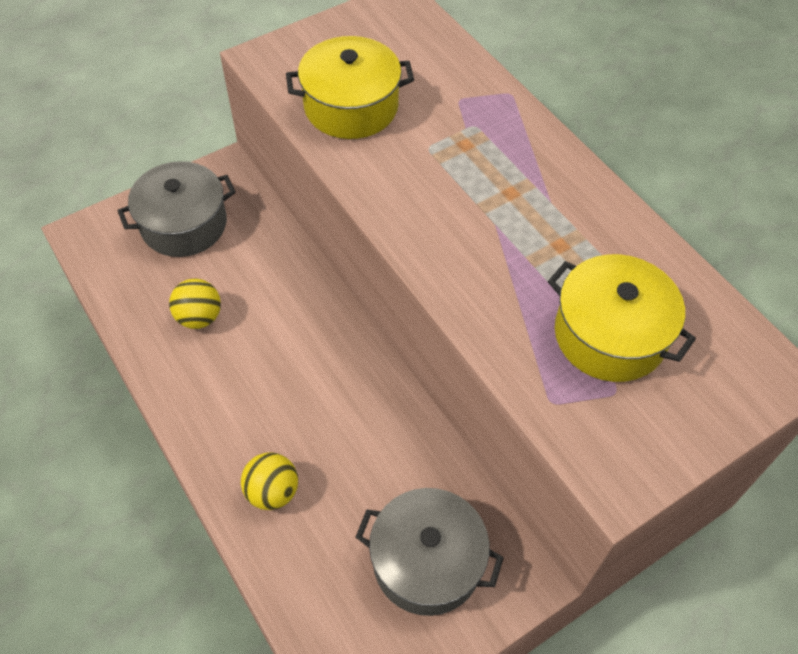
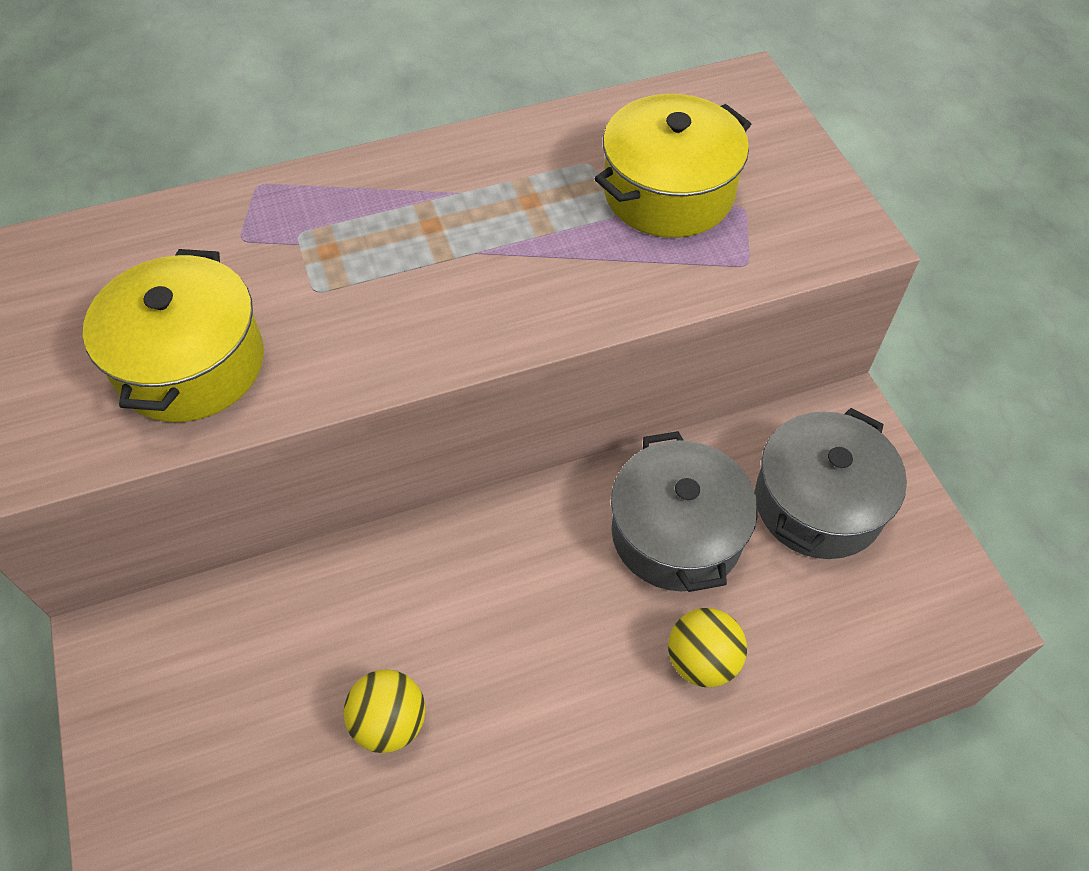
camera: 75 degrees left, 0 degrees up
grey pot [118,161,236,257] -> grey pot moved to [611,431,758,592]

